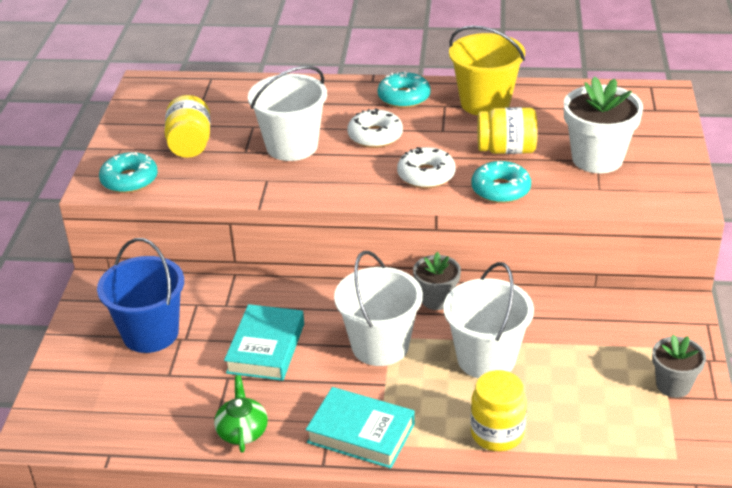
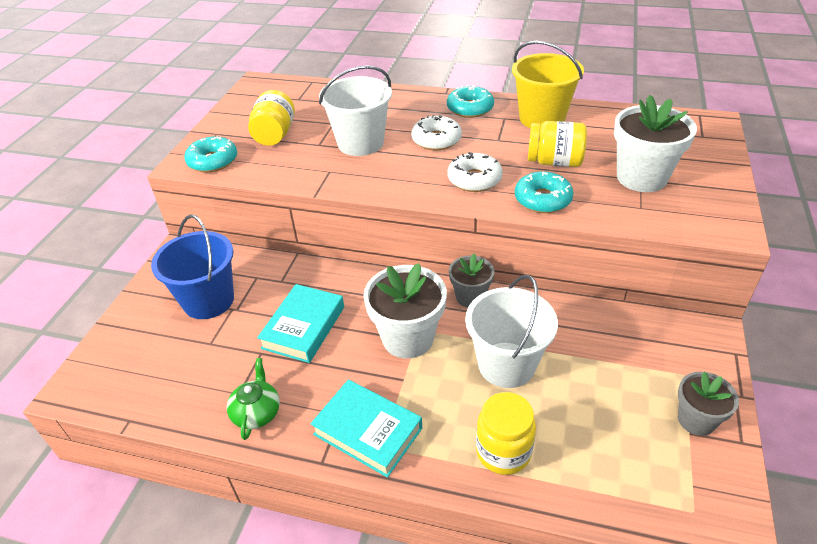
camera: 10 degrees right, 5 degrees up
white bucket [334,251,423,366] -> white flower pot [363,263,447,359]

